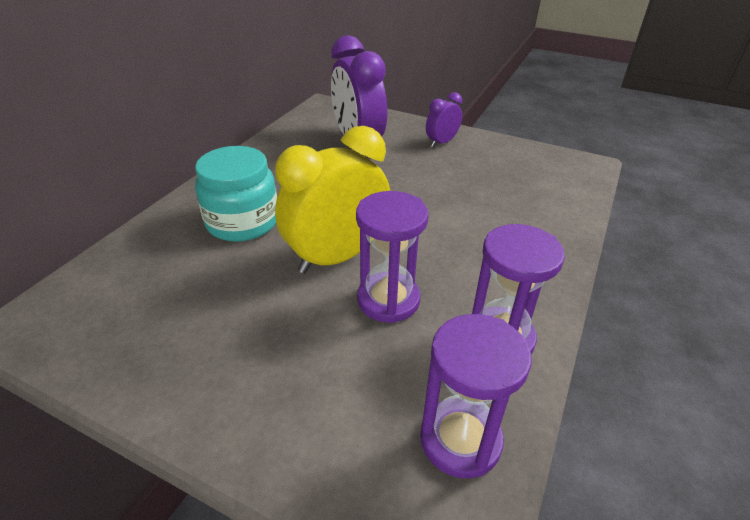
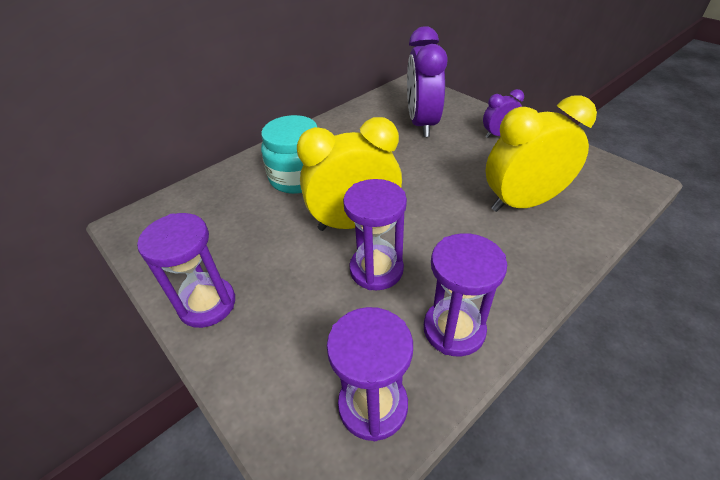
camera: 25 degrees right, 5 degrees up
none -> purple hourglass [137,213,235,328]
none -> yellow clock [486,95,597,212]

